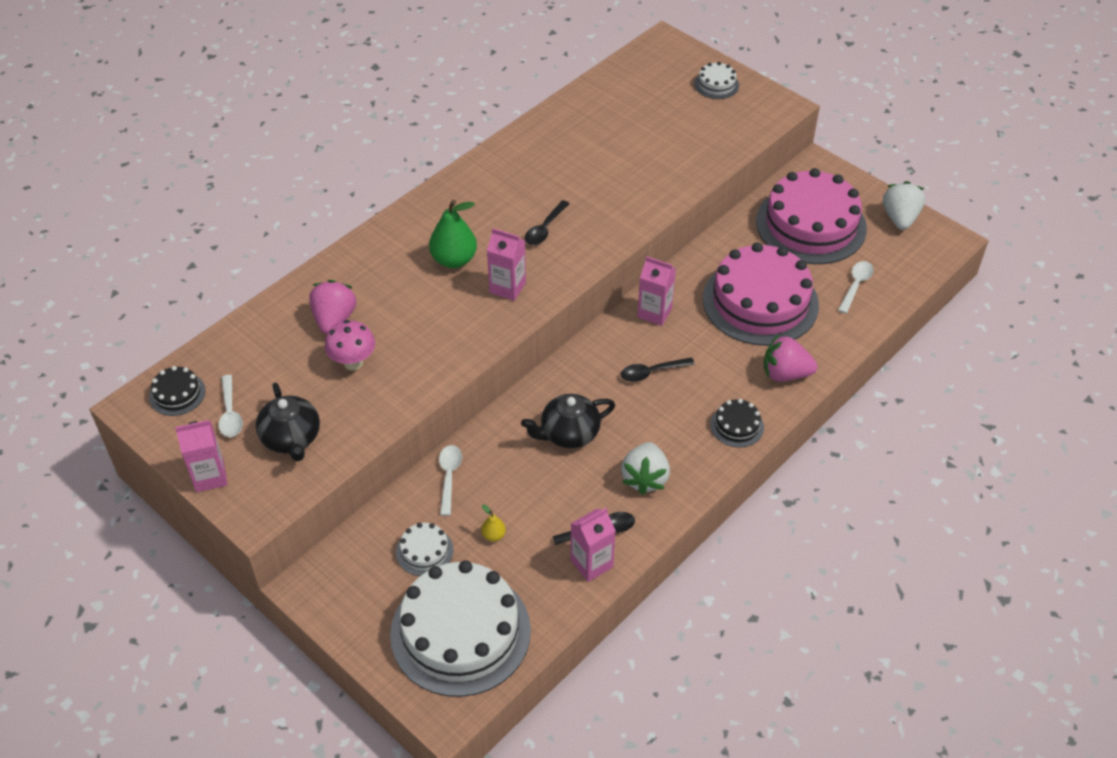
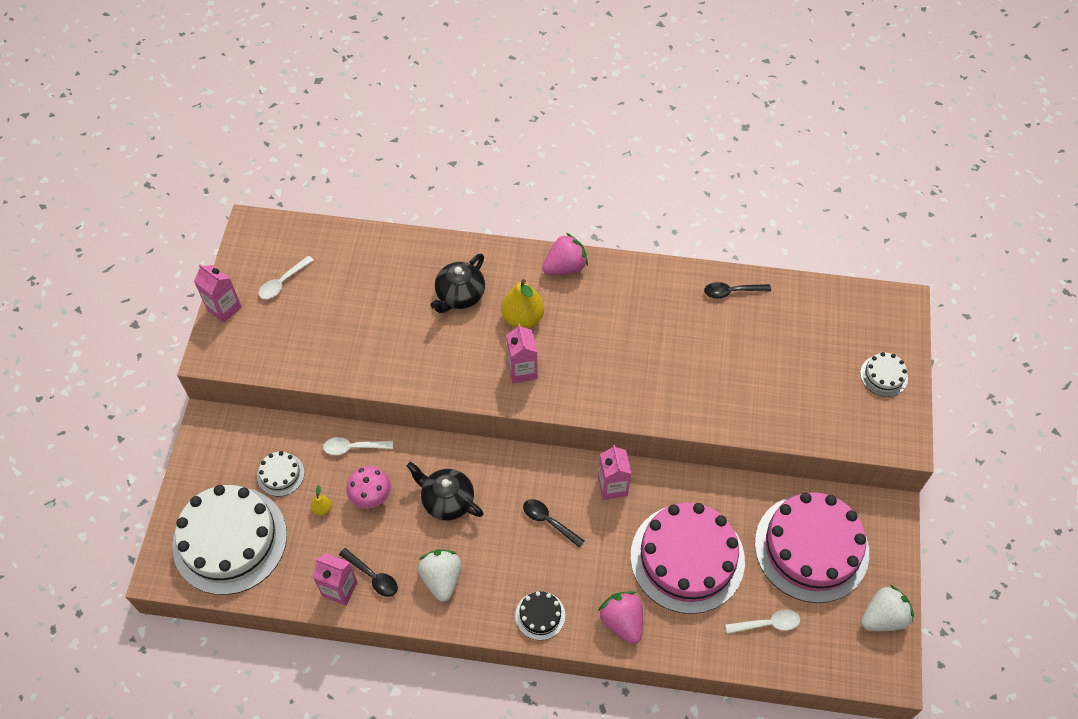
camera: 55 degrees right, 10 degrees up
black cake [149,366,205,416] -> none
black teapot [256,382,320,461] -> black teapot moved to [431,254,485,313]
pink strawberry [309,280,356,334] -> pink strawberry moved to [542,233,588,275]
pink mushroom [325,320,375,370] -> pink mushroom moved to [346,466,391,508]
green pear [429,200,477,268] -> yellow pear [501,279,544,328]
white spoon [439,445,462,516] -> white spoon turned 150 degrees counterclockwise [323,437,393,455]
black spoon [525,200,570,245] -> black spoon moved to [704,282,771,298]
white strawberry [621,442,670,495] -> white strawberry turned 105 degrees clockwise [418,549,462,602]

